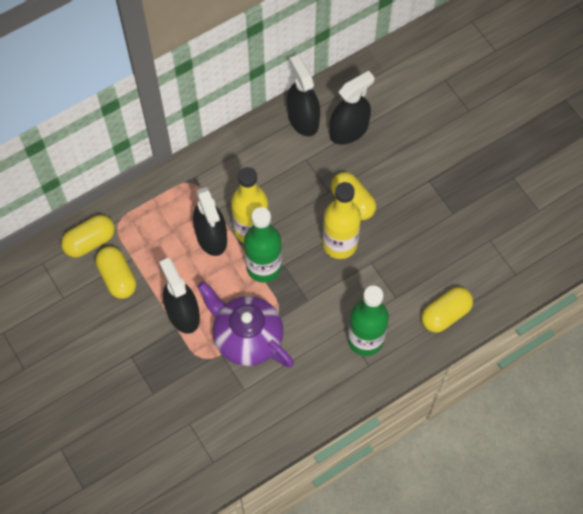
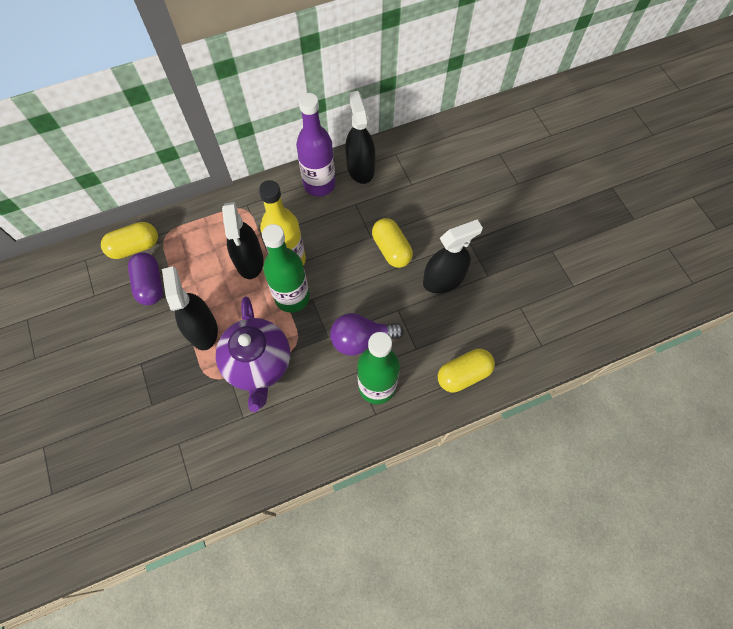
camera: 10 degrees right, 0 degrees up
yellow capsule [96,246,136,299] -> purple capsule [128,252,163,305]
purple teapot [197,281,294,368] -> purple teapot turned 150 degrees counterclockwise [216,296,290,412]
yellow bottle [322,182,361,259] -> none
black spray bottle [329,71,375,145] -> black spray bottle moved to [423,219,483,293]
none -> purple bottle [296,93,336,197]
none -> purple light bulb [330,313,404,356]

